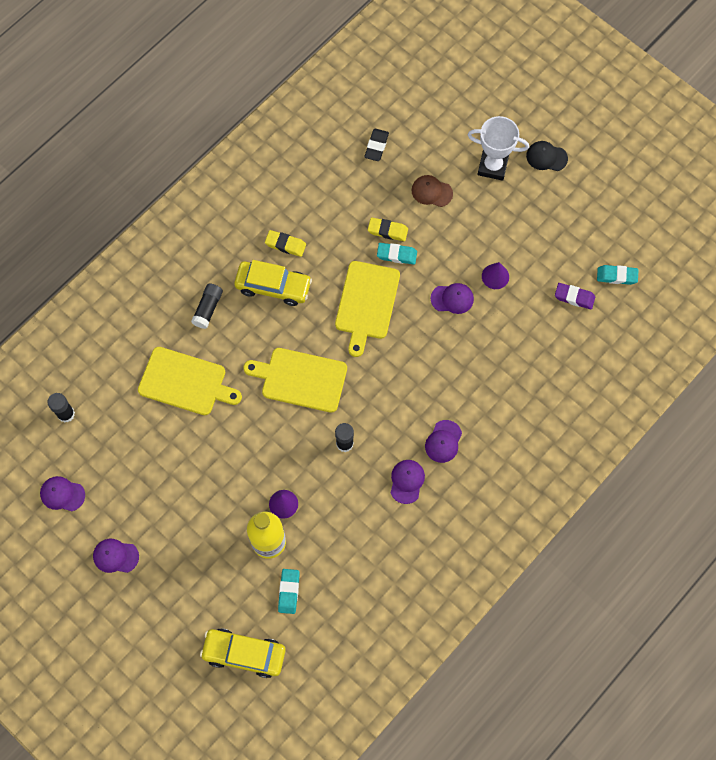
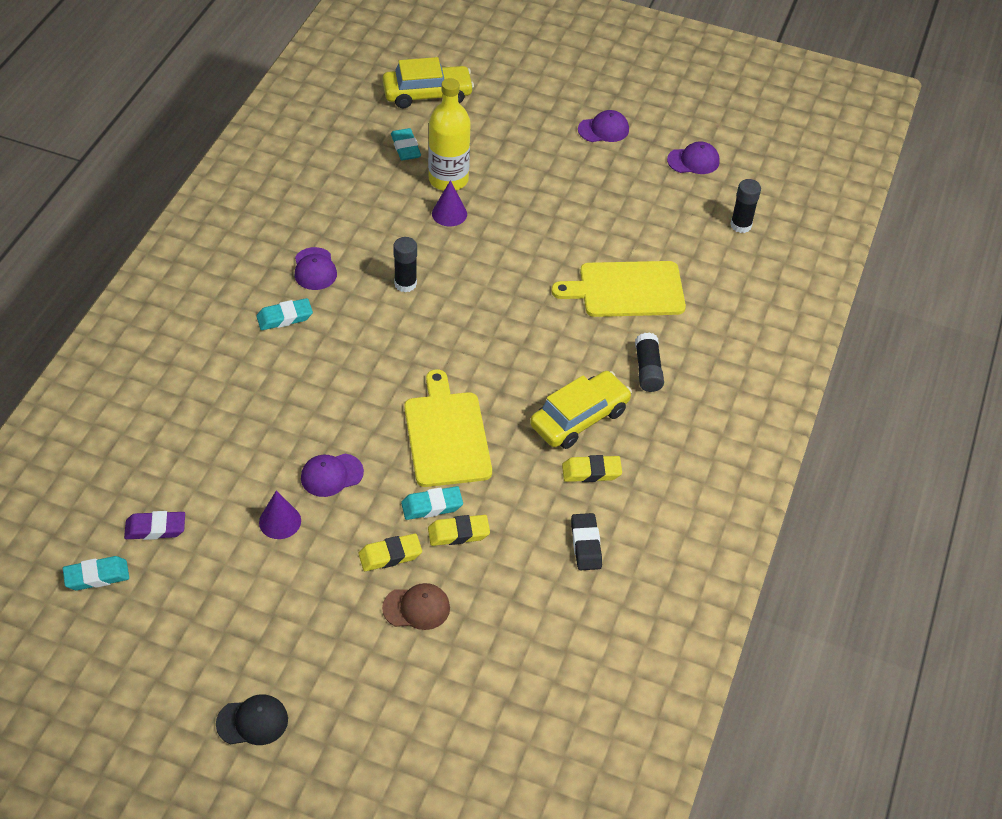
camera: 155 degrees right, 20 degrees down
yellow car [234,260,312,306] -> yellow car turned 150 degrees clockwise [530,371,632,449]
yellow cutting board [243,348,347,413] -> none
black eraser [364,129,389,161] -> black eraser moved to [571,513,602,570]
purple cap [425,420,462,463] -> turquoise eraser [256,298,313,330]
white trophy [468,116,529,181] -> none
none -> yellow eraser [359,534,422,571]

